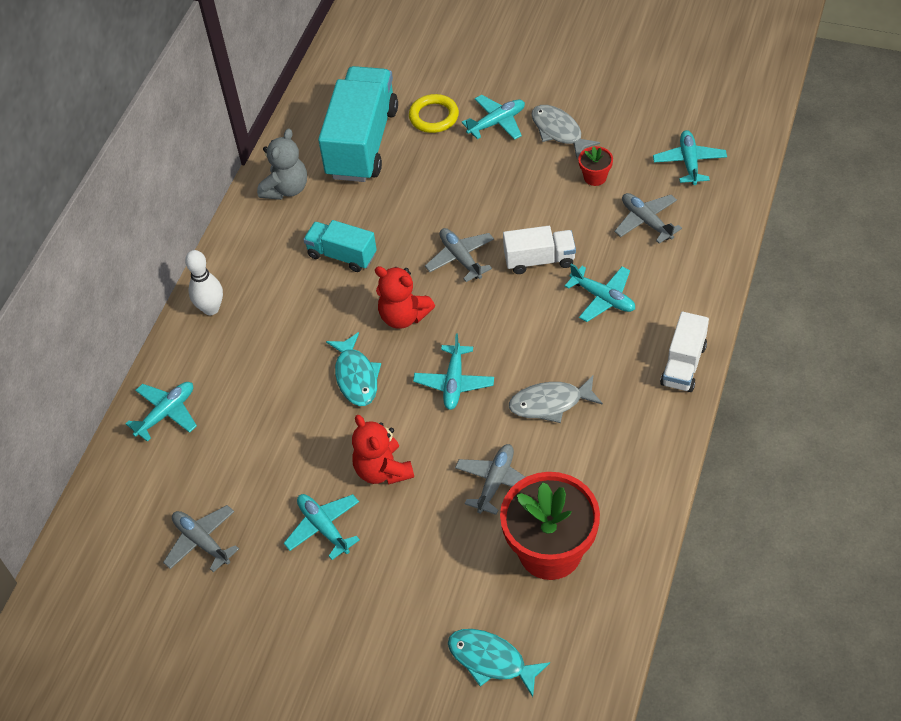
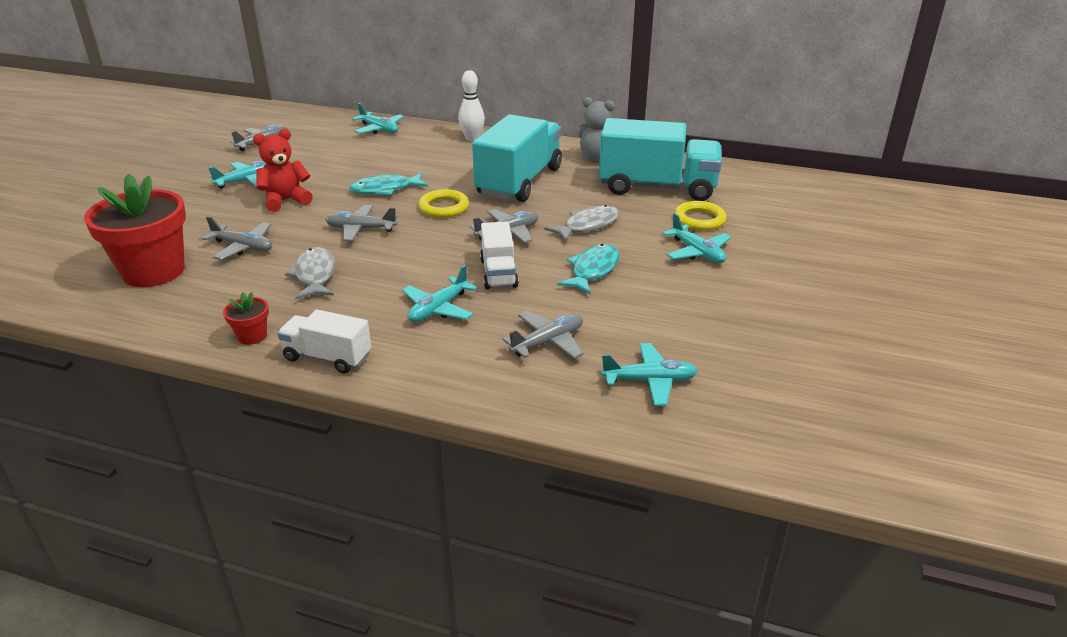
camera: 85 degrees right, 20 degrees down
turquoise truck [303,220,377,272] -> turquoise truck [472,114,562,202], size x1.89
red teddy bear [375,266,435,329] -> yellow ring [418,189,469,218]
turquoise plane [413,333,494,410] -> grey plane [325,205,397,241]
turquoise fish [448,629,550,697] -> turquoise fish moved to [557,244,620,294]
grey fish [532,105,600,159] -> grey fish moved to [544,205,620,242]
red flower pot [578,146,613,186] -> red flower pot moved to [223,292,269,345]

